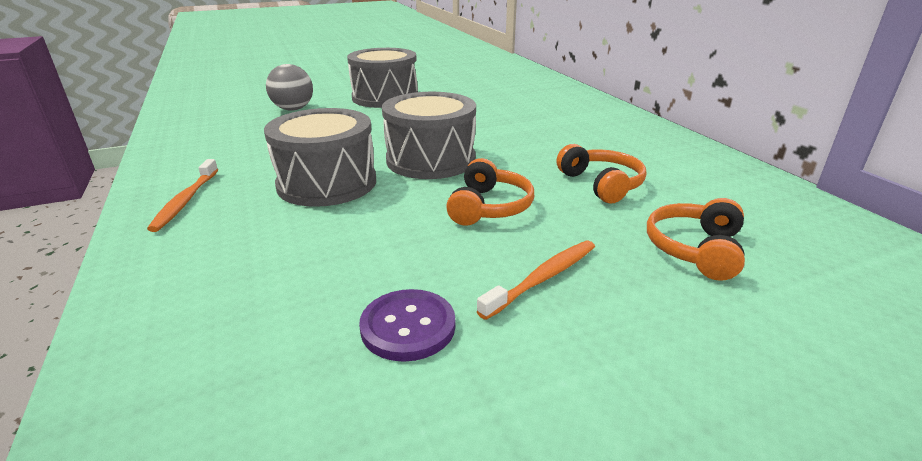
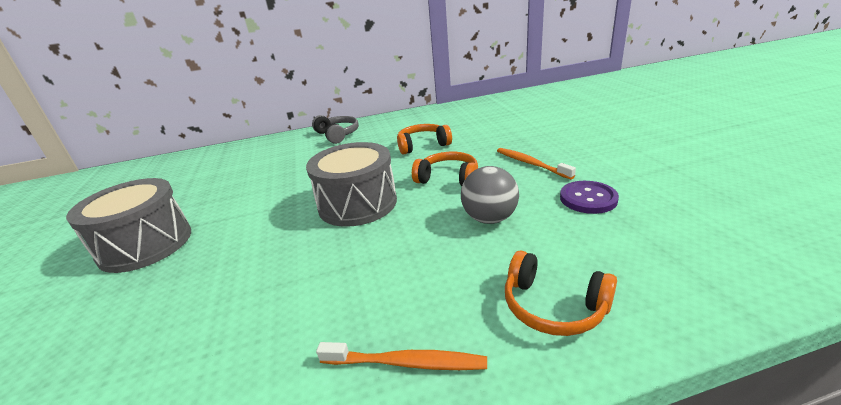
camera: 80 degrees left, 0 degrees up
grey drum [264,108,376,207] -> none
grey ball [266,64,313,110] -> grey ball moved to [461,166,519,224]
orange headphones [647,198,745,281] -> orange headphones moved to [505,251,617,336]
none -> grey headphones [312,115,359,144]

